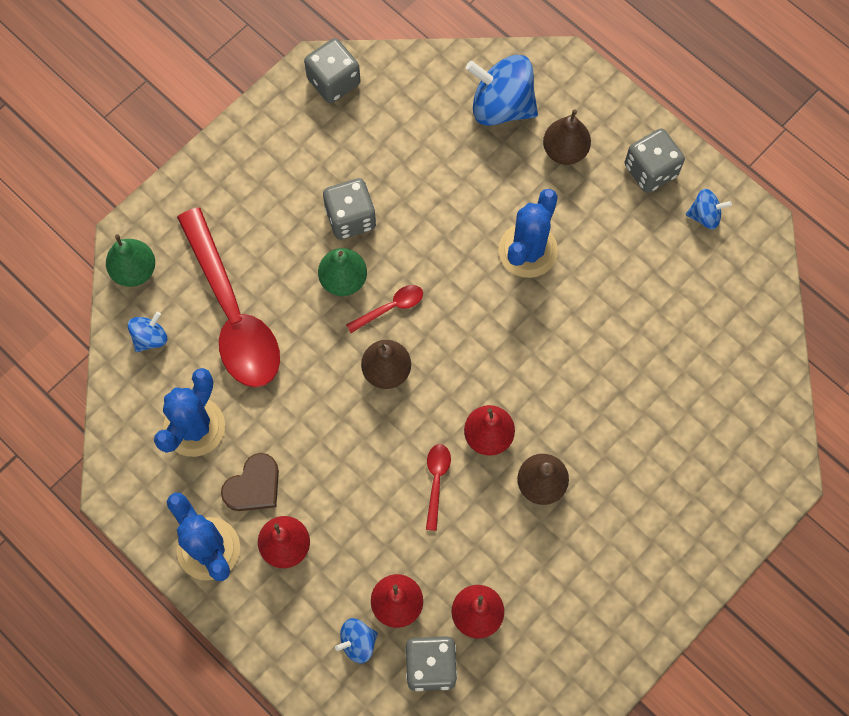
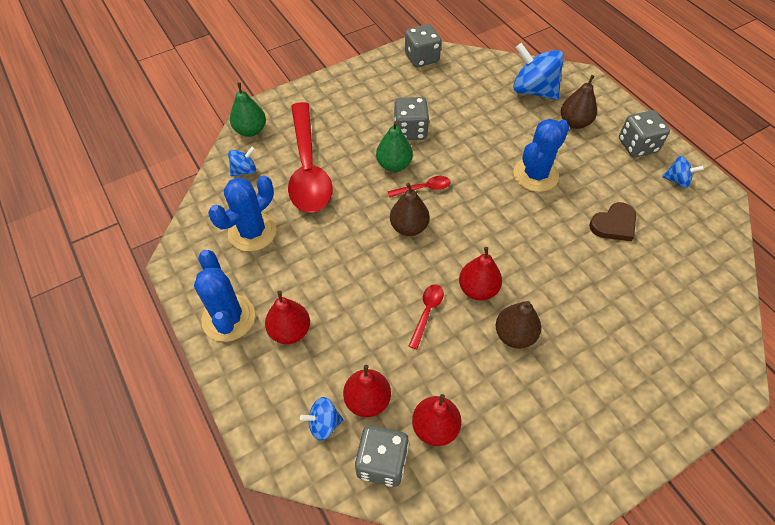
camera: 15 degrees right, 15 degrees down
brown heart [221,453,279,511] -> brown heart moved to [589,202,636,241]

